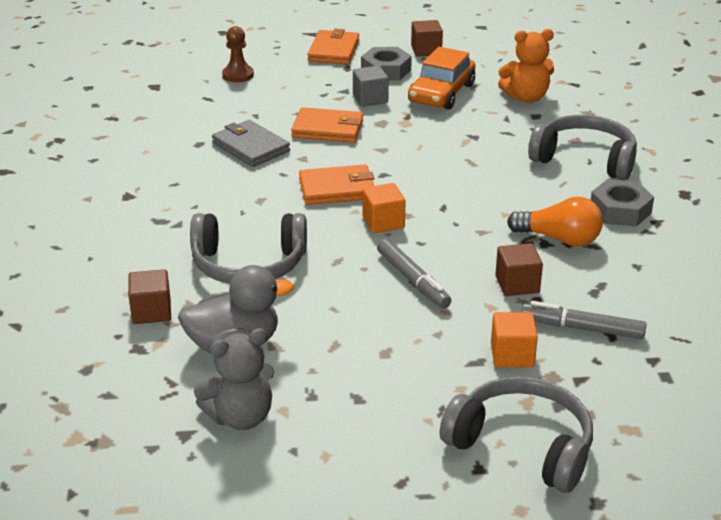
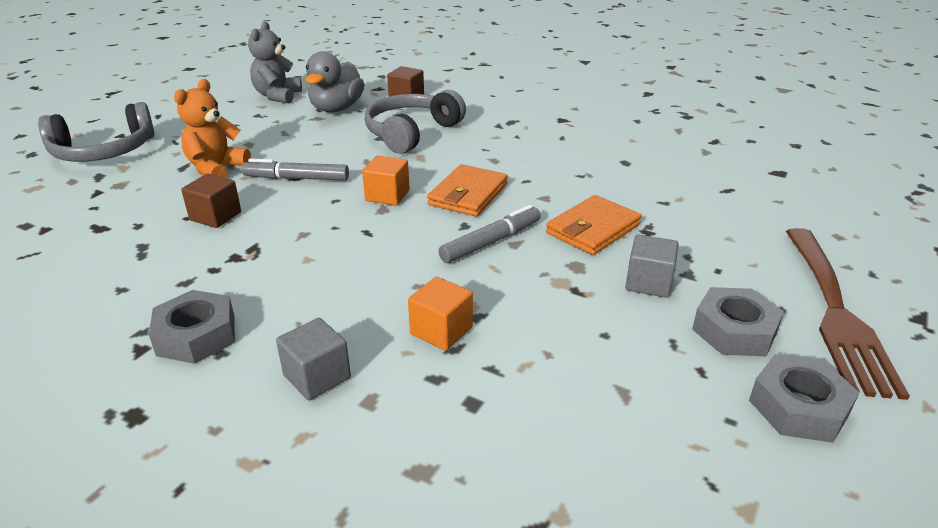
camera: 125 degrees right, 0 degrees up
grey wallet [212,120,290,167] -> none
brown pawn [222,26,254,82] -> none
orange wallet [307,29,360,64] -> brown fork [786,228,910,400]
orange car [408,47,475,110] -> none
brown cube [411,20,443,57] -> grey nut [749,354,860,443]
orange cube [491,312,538,367] -> orange cube moved to [408,277,473,351]
orange teddy bear [498,29,554,103] -> orange teddy bear moved to [174,79,251,178]
orange light bulb [507,197,603,246] -> none
grey marker [521,301,647,339] -> grey marker moved to [439,205,541,263]
grey headphones [528,115,637,180] -> grey cube [276,318,351,401]

